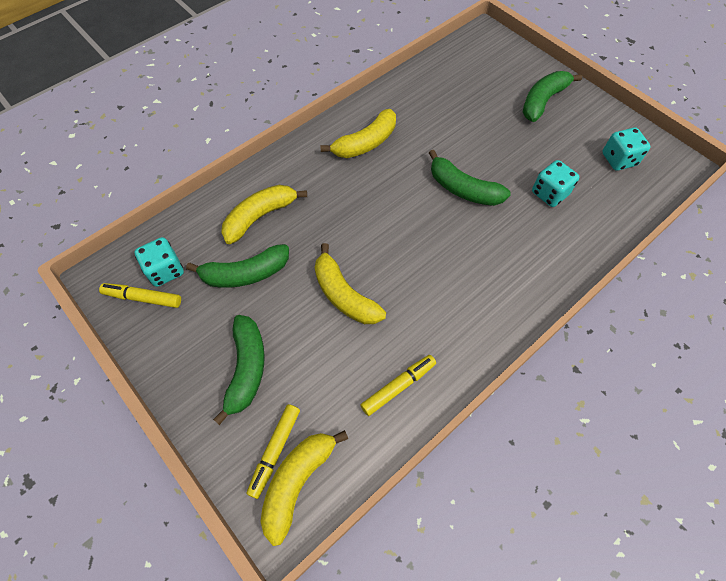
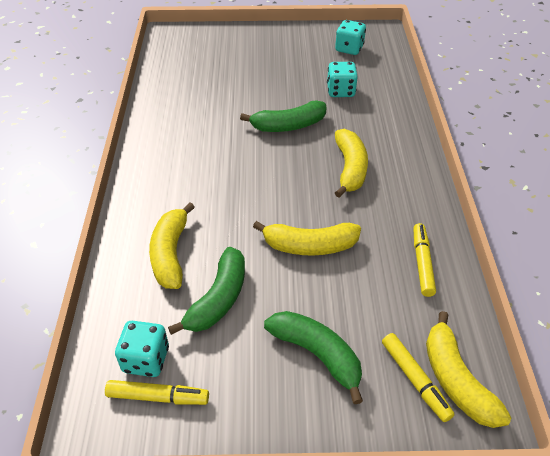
camera: 50 degrees left, 15 degrees down
yellow marker [99,283,181,308] -> yellow marker turned 135 degrees counterclockwise [105,380,209,405]
yellow banana [321,109,396,158] -> yellow banana moved to [335,129,368,198]
green banana [523,71,582,122] -> none

